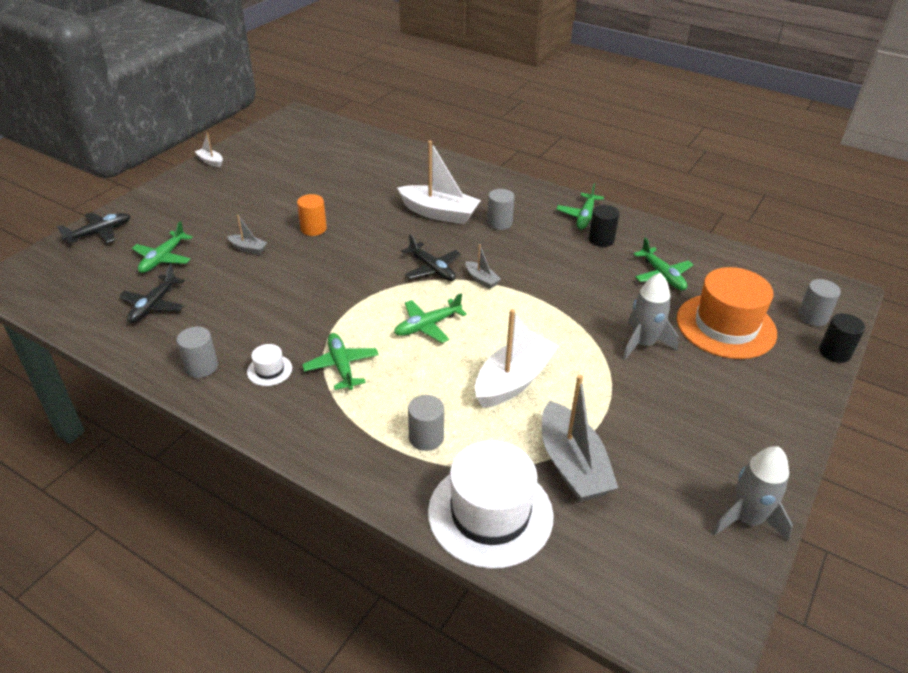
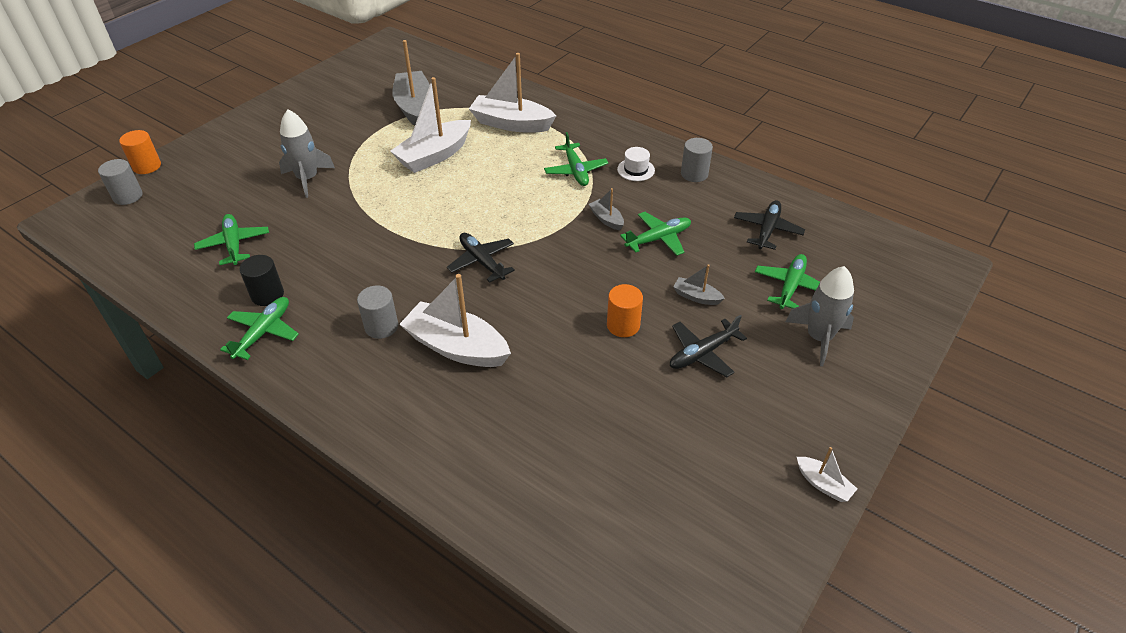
camera: 175 degrees left, 5 degrees up
black plane [57,212,130,244] -> black plane moved to [670,315,747,377]
green plane [394,293,467,343] -> green plane moved to [620,212,691,255]
grey cylinder [408,395,444,451] -> white boat [469,53,556,132]
white hat [428,440,554,569] -> none
grey boat [466,244,501,289] -> grey boat moved to [589,188,624,230]
orange hat [677,267,777,359] -> none
grey rocket [712,446,793,541] -> grey rocket moved to [785,266,854,366]
black cylinder [819,313,865,363] -> orange cylinder [119,130,161,174]

